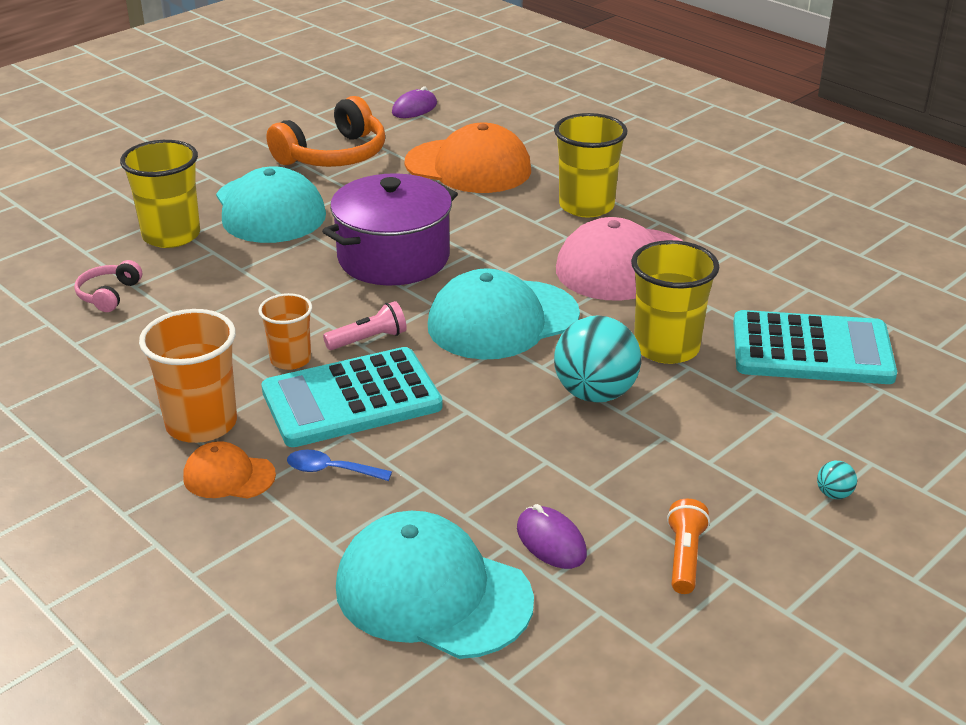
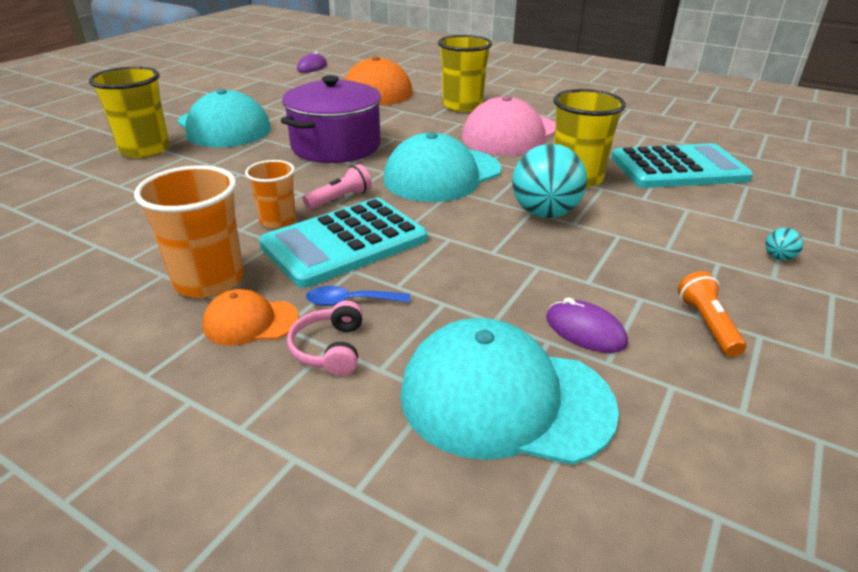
camera: 15 degrees left, 0 degrees up
pink headphones [74,260,142,312] -> pink headphones moved to [287,301,363,376]
orange headphones [267,96,385,167] -> none

